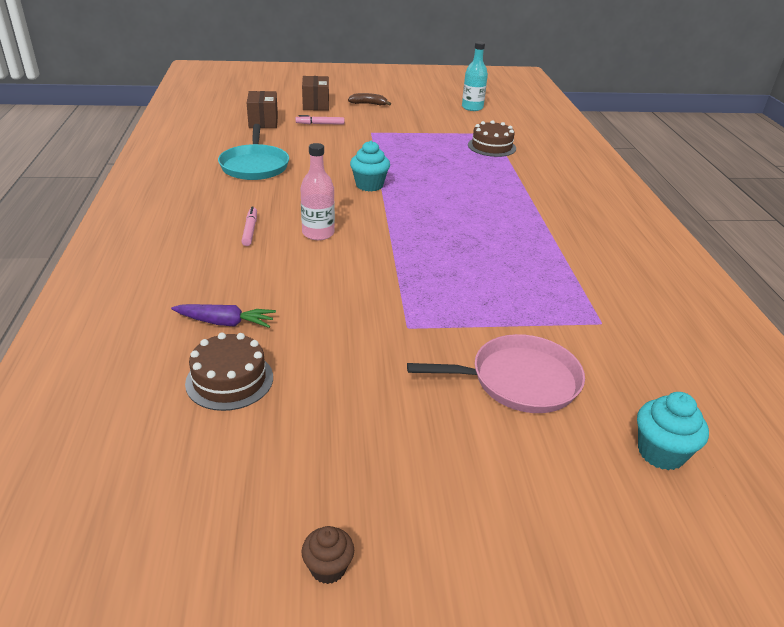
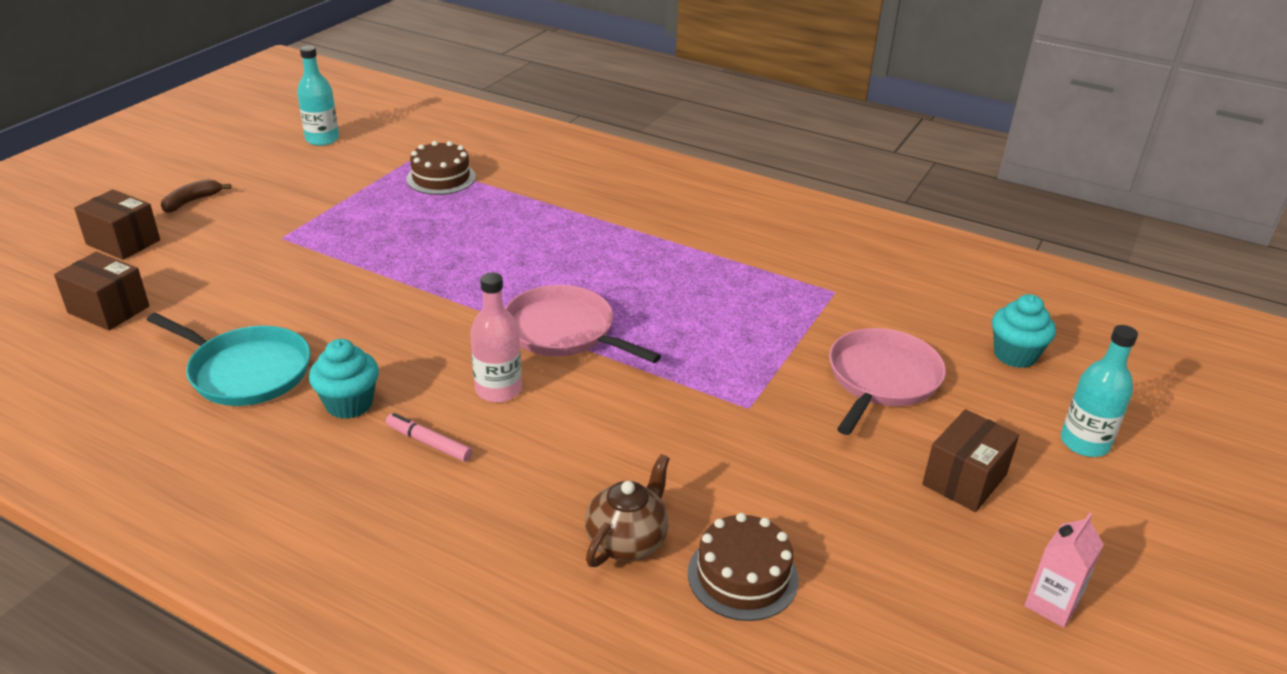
camera: 55 degrees left, 0 degrees up
purple carrot [171,304,276,328] -> brown teapot [585,454,670,567]
pink marker [296,115,344,125] -> none
brown cupcake [302,526,354,584] -> pink carton [1024,513,1104,628]
turquoise cupcake [350,141,390,192] -> turquoise cupcake moved to [309,339,379,419]
none -> pink pan [505,285,661,363]
none -> brown box [922,409,1019,512]
none -> turquoise bottle [1061,325,1138,457]

